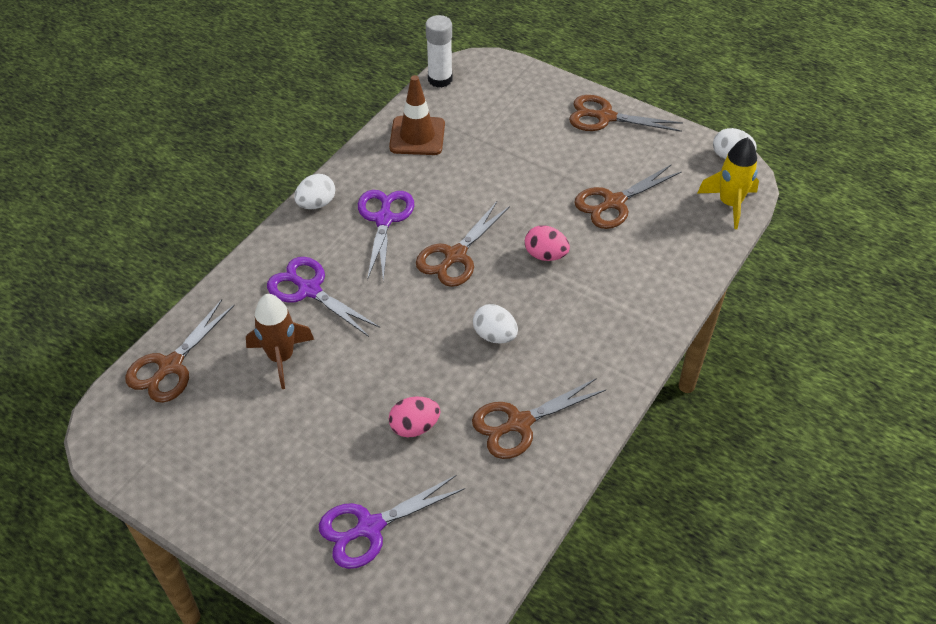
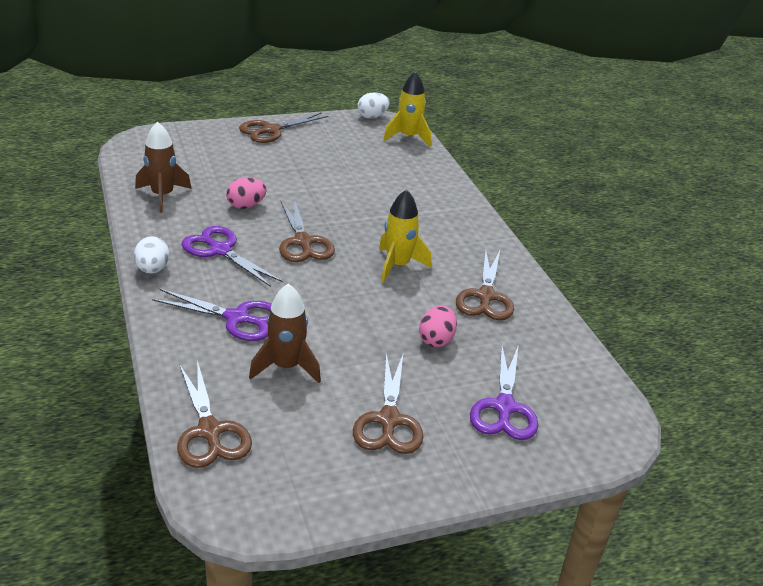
camera: 55 degrees left, 15 degrees down
purple scissors [267,257,380,337] -> purple scissors turned 150 degrees counterclockwise [152,289,272,341]
brown traffic cone [389,75,445,155] -> brown rocket [135,122,192,213]
white glue stick [426,15,452,88] -> none
white egg [473,304,518,344] -> yellow rocket [379,189,432,283]
pink egg [525,226,570,261] -> pink egg moved to [226,177,267,209]
brown scissors [574,164,682,229] -> brown scissors moved to [353,353,424,454]

